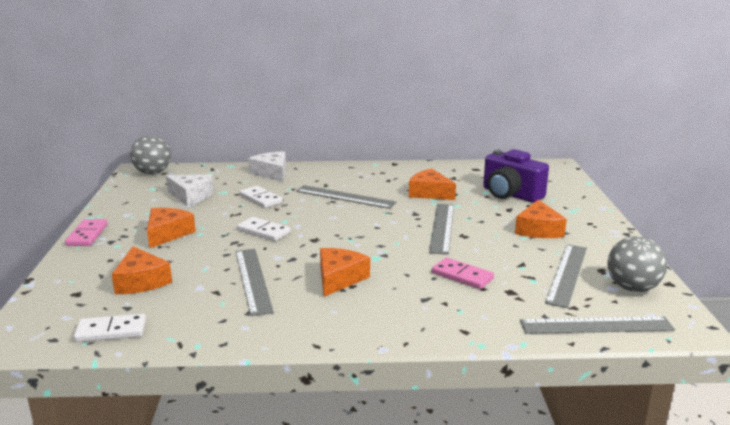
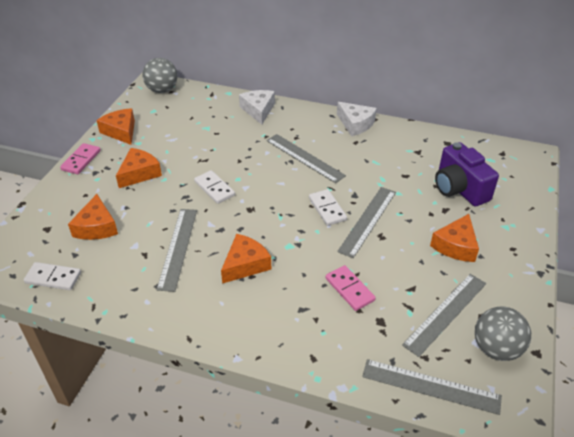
camera: 20 degrees right, 20 degrees up
white cheese [166,174,214,206] -> white cheese moved to [337,102,377,136]
white domino [240,186,283,208] -> white domino moved to [309,189,347,226]
orange cheese [409,169,456,200] -> orange cheese moved to [96,108,135,145]

